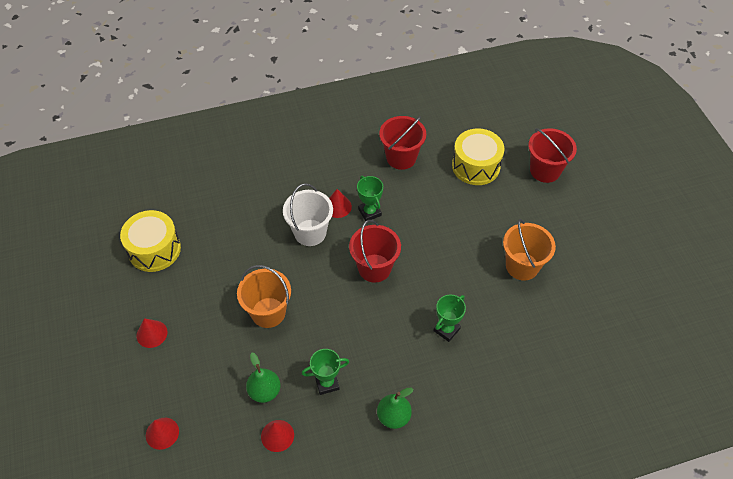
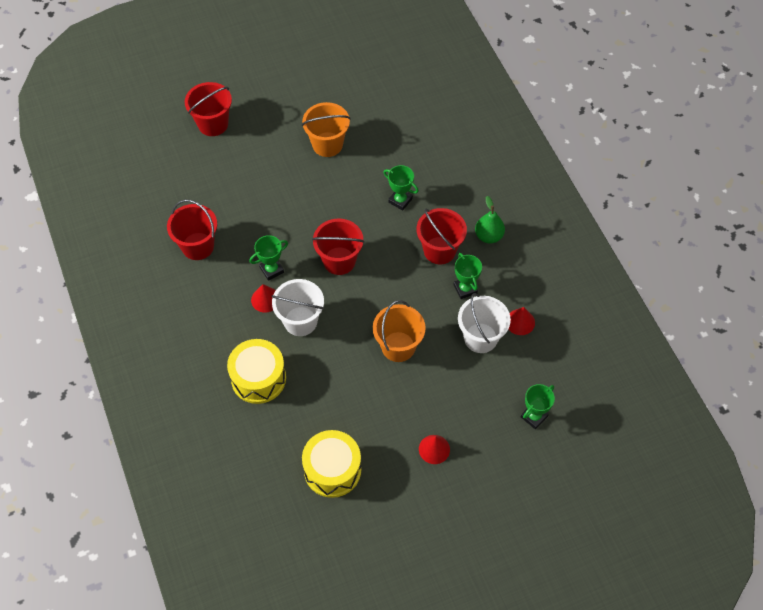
camera: 95 degrees left, 5 degrees up
red cone [146,418,179,450] -> green trophy [521,384,555,429]
green pear [246,353,281,403] -> white bucket [458,293,511,353]
yellow drum [452,128,505,185] -> yellow drum moved to [227,339,286,404]
none -> red bucket [417,208,467,264]

